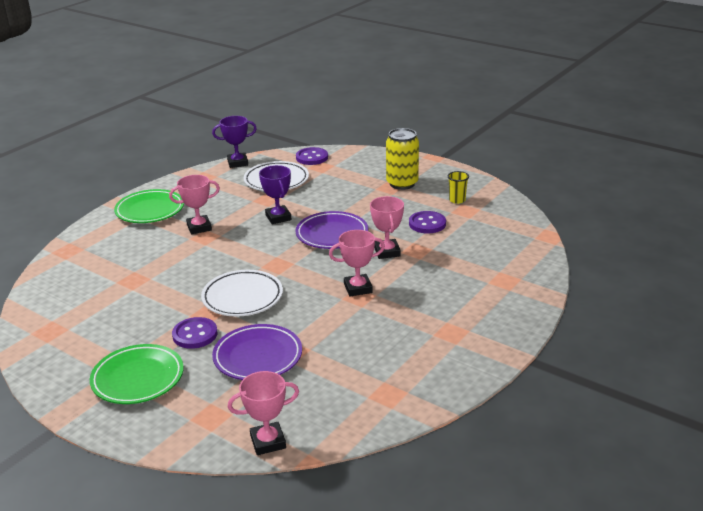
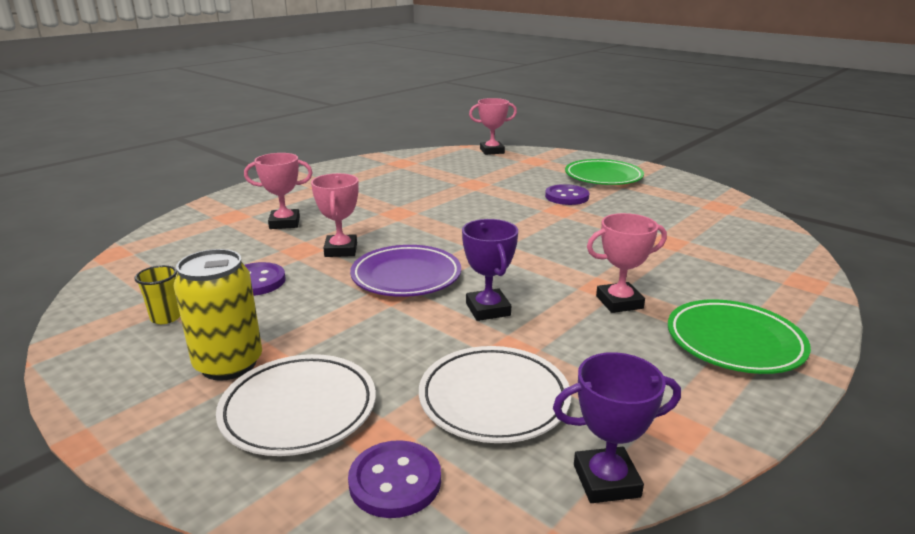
camera: 175 degrees left, 5 degrees down
white plate [201,270,283,317] -> white plate moved to [216,354,376,456]
purple plate [212,324,302,380] -> none
pink trophy [329,230,385,296] -> pink trophy moved to [244,153,313,229]

